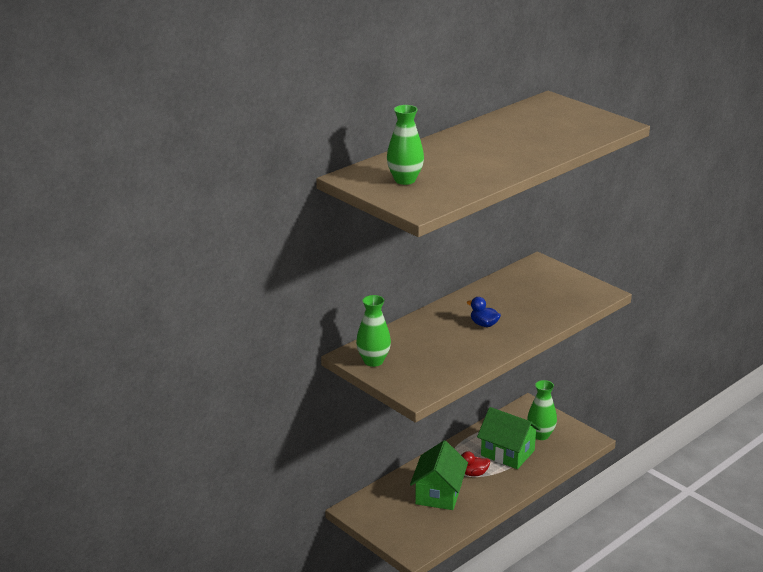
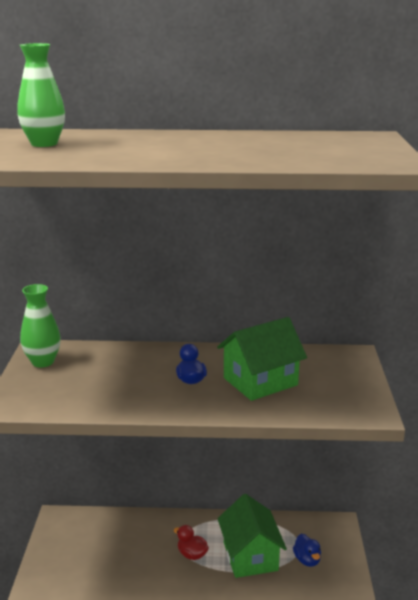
camera: 45 degrees right, 5 degrees down
green house [410,440,468,510] -> green house moved to [217,317,307,401]
green vase [527,380,557,440] -> blue duck [293,534,321,567]

